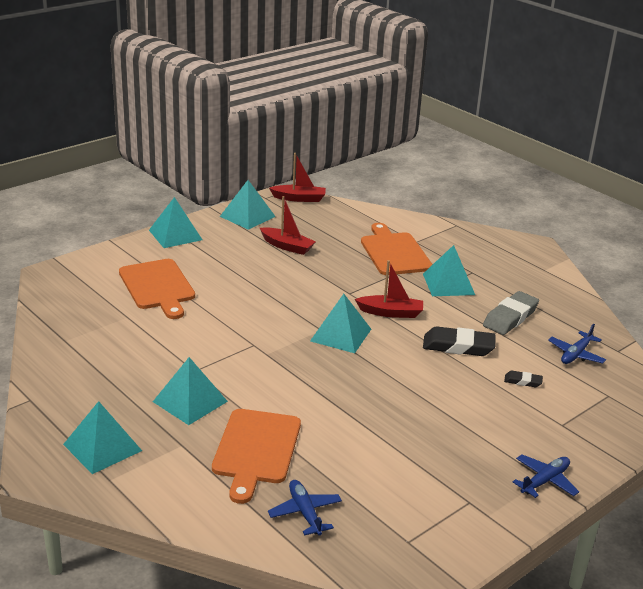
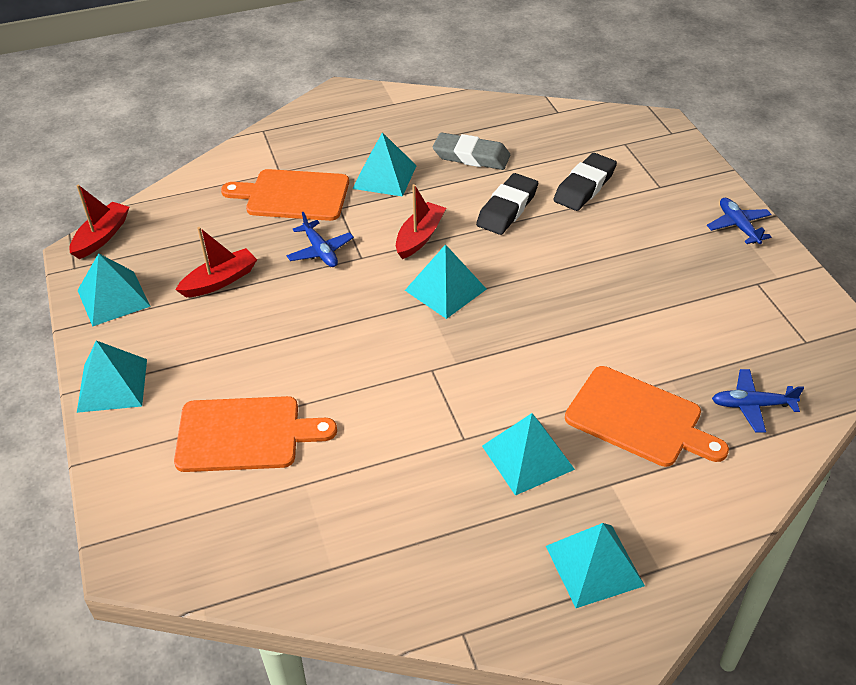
camera: 65 degrees left, 15 degrees up
grey eraser [483,291,539,335] -> grey eraser turned 45 degrees counterclockwise [433,132,510,170]
black eraser [504,371,543,387] -> black eraser [553,153,617,211], size x2.01
blue plane [548,324,606,364] -> blue plane moved to [287,212,354,267]

